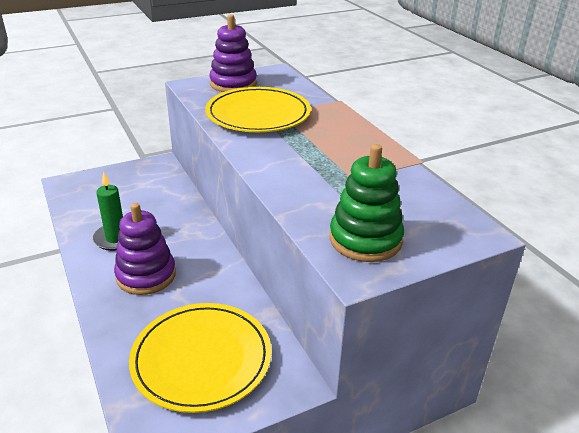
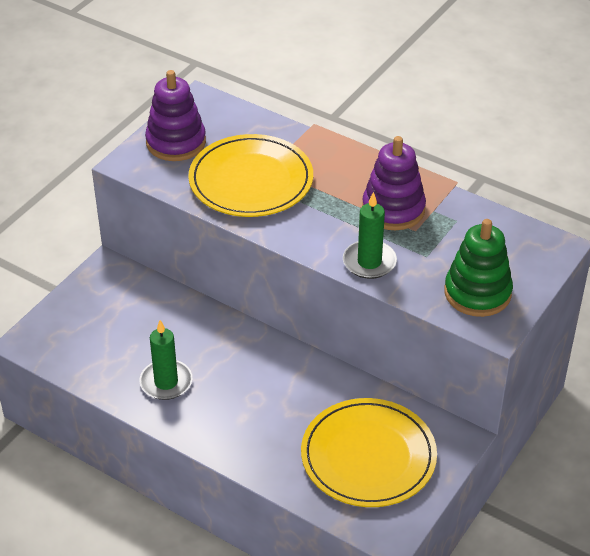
camera: 30 degrees left, 10 degrees up
purple stacking toy [114,203,176,295] -> purple stacking toy moved to [362,136,426,230]
none -> green candle [343,192,397,279]

